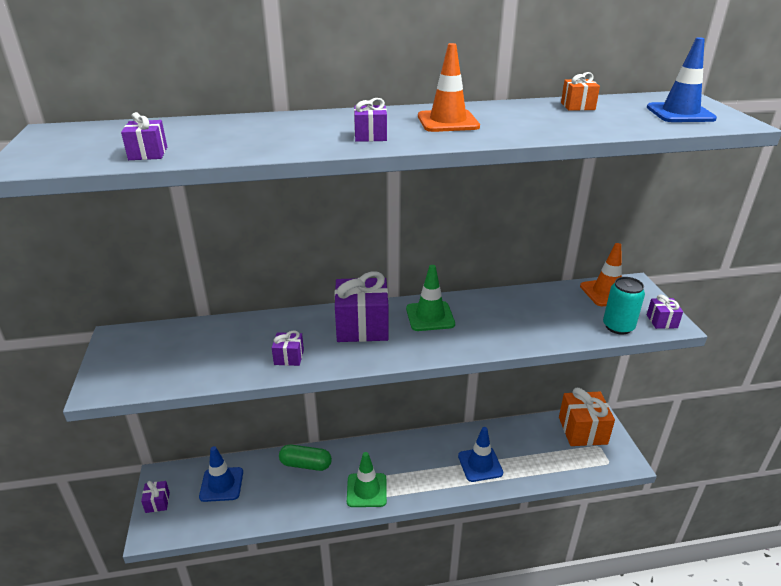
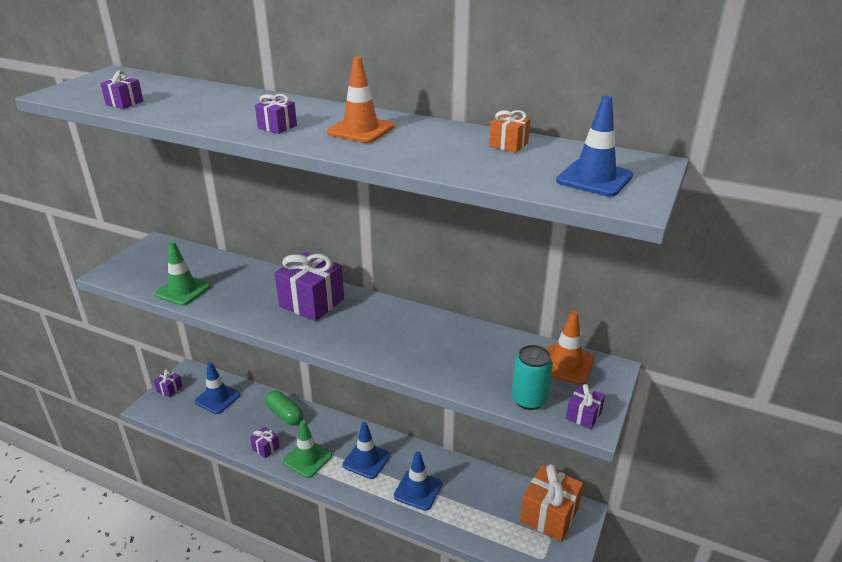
camera: 35 degrees right, 0 degrees up
purple gift [272,331,304,366] -> purple gift moved to [250,426,280,458]
green traffic cone [406,265,455,331] -> green traffic cone moved to [154,241,211,306]
none -> blue traffic cone [342,422,390,479]

